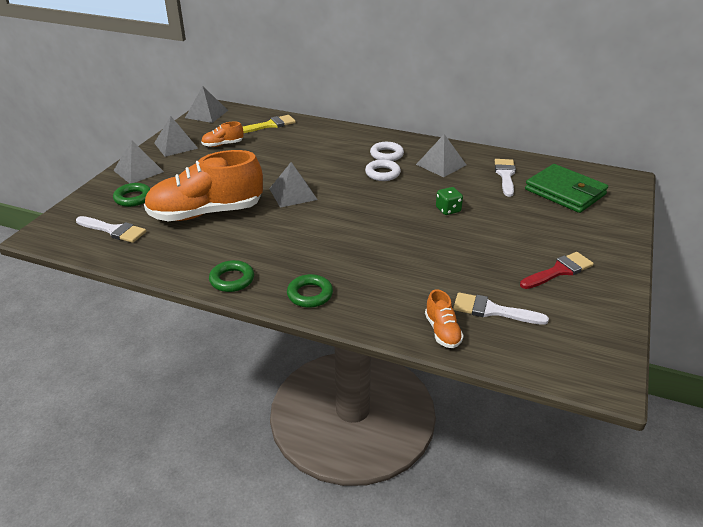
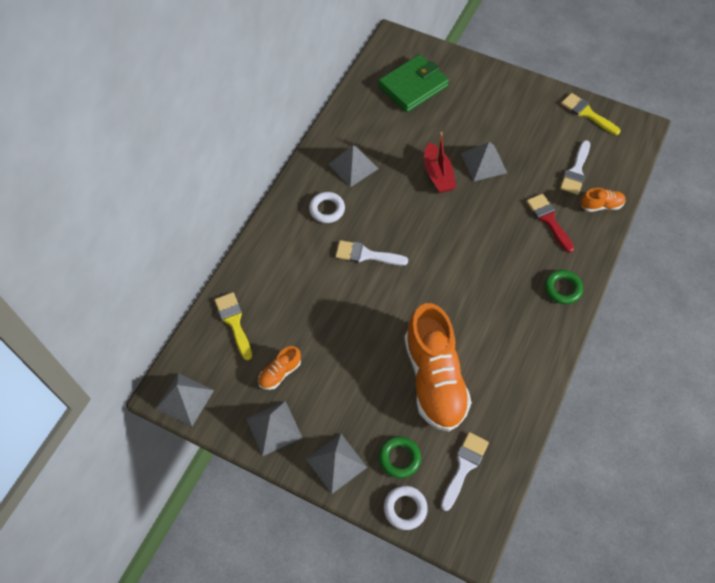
camera: 85 degrees left, 25 degrees up
orange shoe [201,121,244,147] -> orange shoe turned 60 degrees clockwise [258,346,301,390]
green ring [209,260,254,292] -> none
grey pyramid [269,162,318,208] -> grey pyramid moved to [461,142,507,182]
white ring [365,159,401,181] -> white ring moved to [384,486,428,530]
green dice [436,187,463,215] -> red boat [424,132,456,193]
white brush [495,159,516,197] -> white brush moved to [335,240,408,265]
red brush [520,252,594,289] -> red brush moved to [526,194,574,253]
none -> yellow brush [561,93,621,135]

